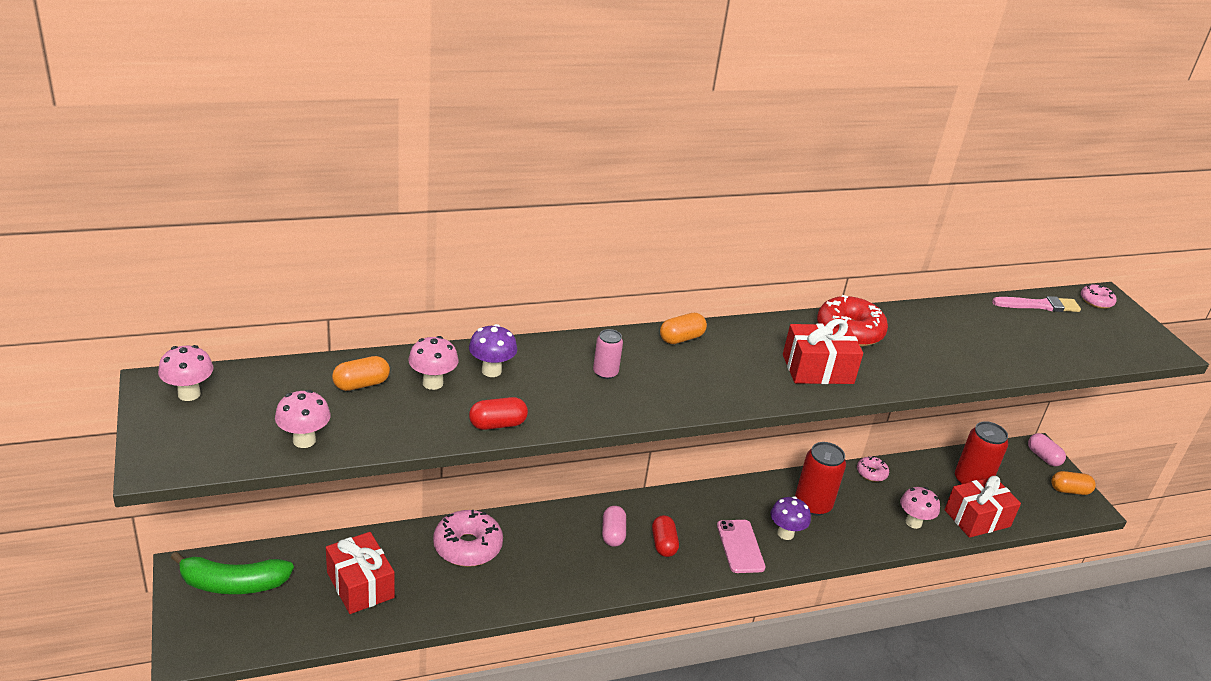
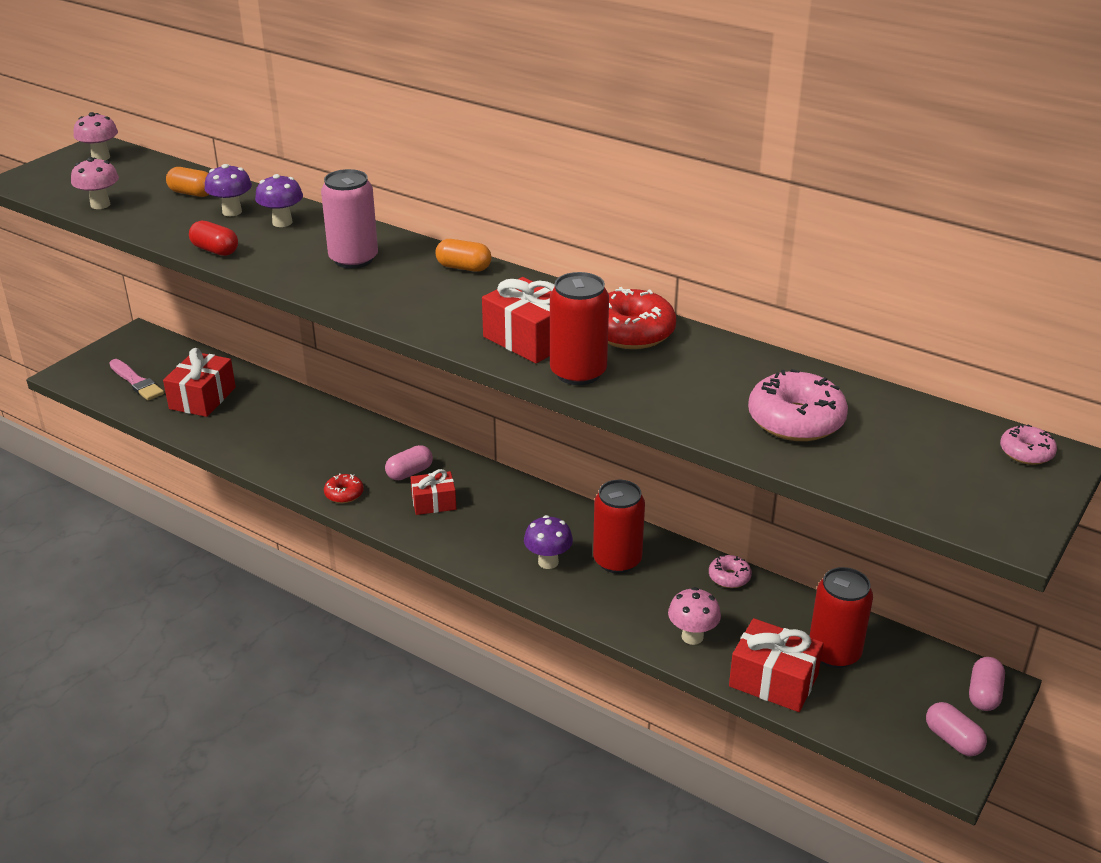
camera: 55 degrees right, 0 degrees up
green banana [171,552,294,594] -> none
pink mushroom [408,336,458,390] -> purple mushroom [204,164,252,216]
pink donut [433,510,503,567] -> pink donut moved to [748,369,848,441]
pink can [593,329,623,379] -> pink can [321,169,378,269], size x1.82
red capsule [652,515,679,557] -> red gift [410,469,456,515]
pink phone [717,520,765,573] -> none
pink brush [992,296,1081,312] -> pink brush moved to [109,359,164,401]
orange capsule [1051,471,1096,495] -> pink capsule [926,702,987,756]
none -> red donut [324,473,364,503]
none -> red can [550,272,609,385]

